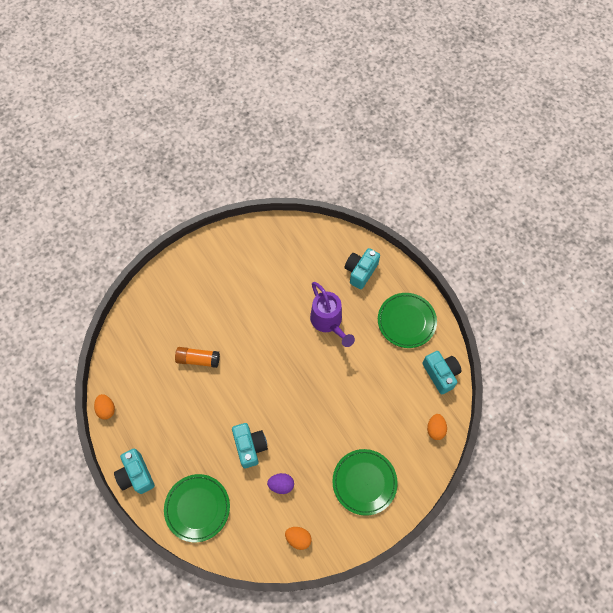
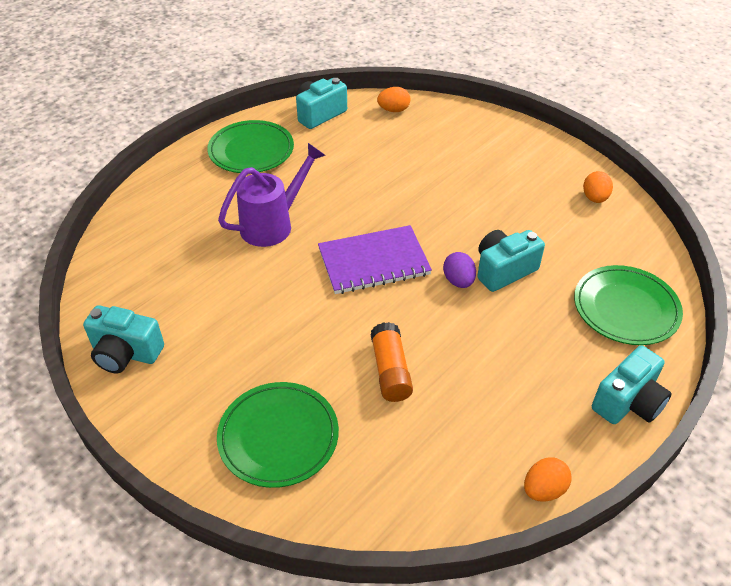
camera: 105 degrees left, 20 degrees down
purple egg [267,473,294,494] -> purple egg moved to [443,252,476,288]
green plate [332,449,398,516] -> green plate moved to [217,382,339,488]
turquoise camera [345,248,380,289] -> turquoise camera moved to [83,305,164,373]
none -> purple notebook [318,225,432,294]

